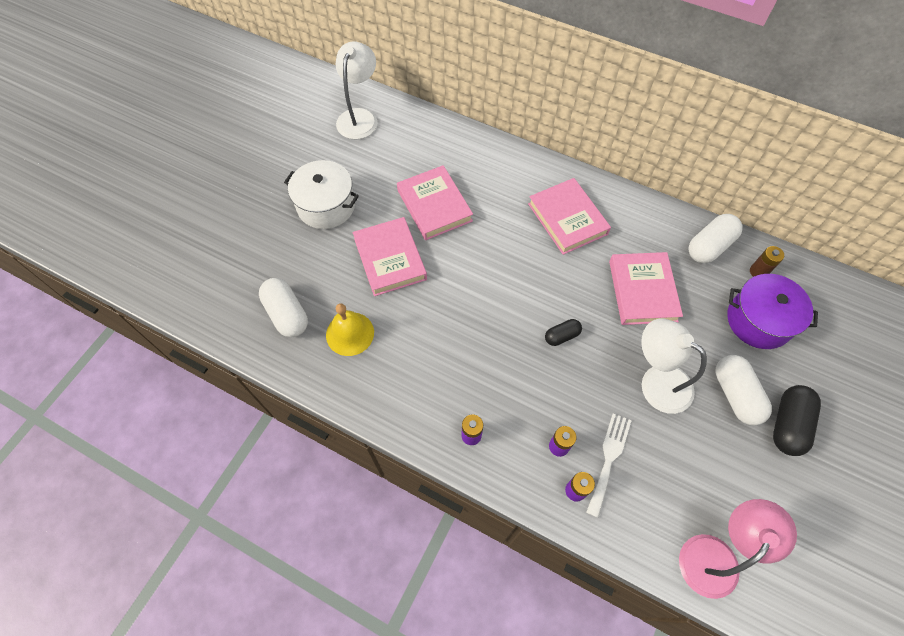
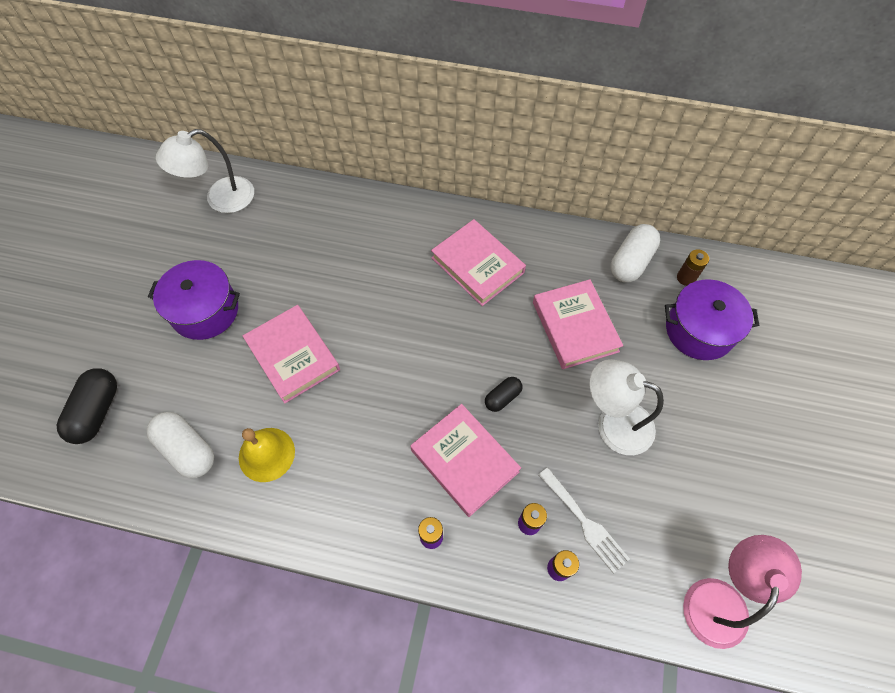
camera: 15 degrees left, 0 degrees up
white pot [284,160,359,229] -> purple pot [148,260,240,340]
white lamp [336,41,377,139] -> white lamp turned 120 degrees counterclockwise [156,129,254,213]
pink book [397,165,473,240] -> pink book moved to [410,404,521,517]
white fork [586,413,631,518] -> white fork turned 135 degrees clockwise [539,467,630,574]
white capsule [715,355,772,425] -> none
black capsule [773,385,821,456] -> black capsule moved to [57,368,117,444]

